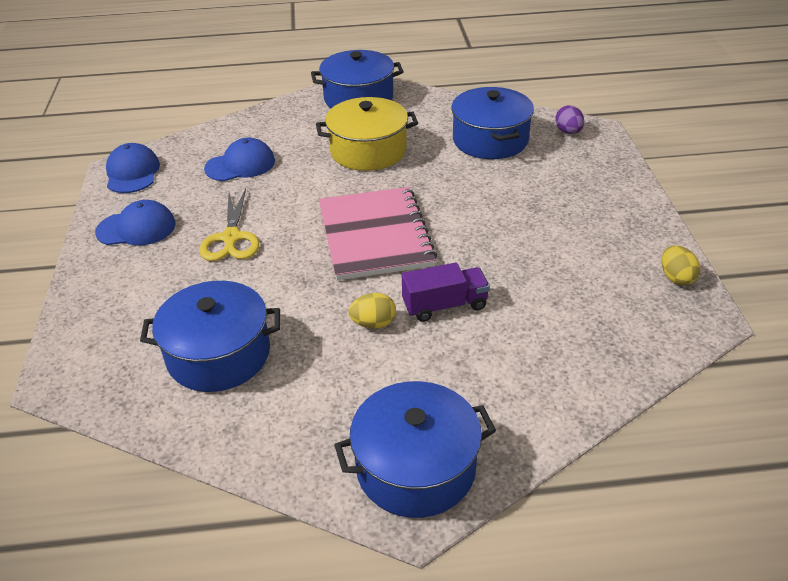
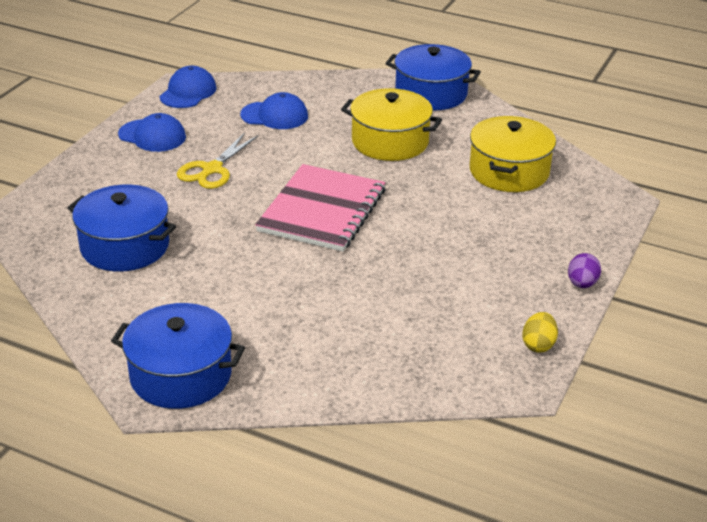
camera: 30 degrees right, 5 degrees down
yellow egg [348,293,396,329] -> none
purple truck [402,262,490,322] -> none
blue pot [451,87,534,159] -> yellow pot [470,116,556,192]
purple egg [555,105,584,134] -> purple egg moved to [568,253,601,288]

